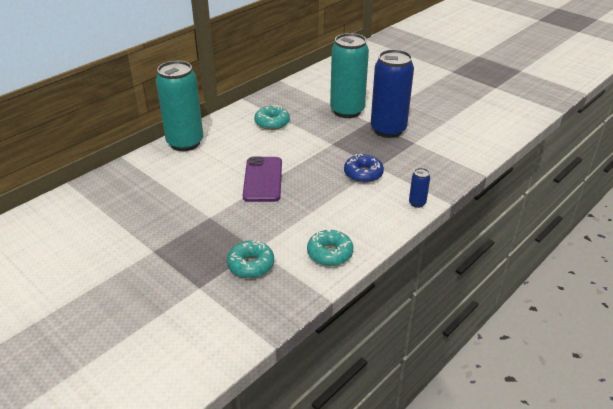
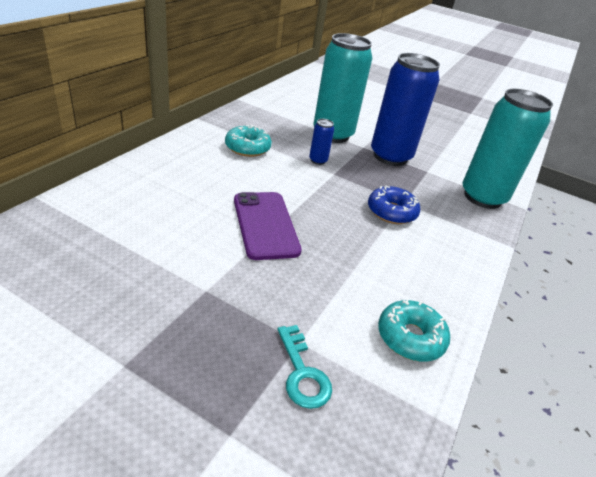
camera: 20 degrees left, 0 degrees up
turquoise can [156,61,203,151] -> turquoise can moved to [462,89,553,209]
turquoise donut [227,240,274,278] -> turquoise key [277,325,332,409]
blue can [409,168,430,208] -> blue can moved to [309,119,334,165]

